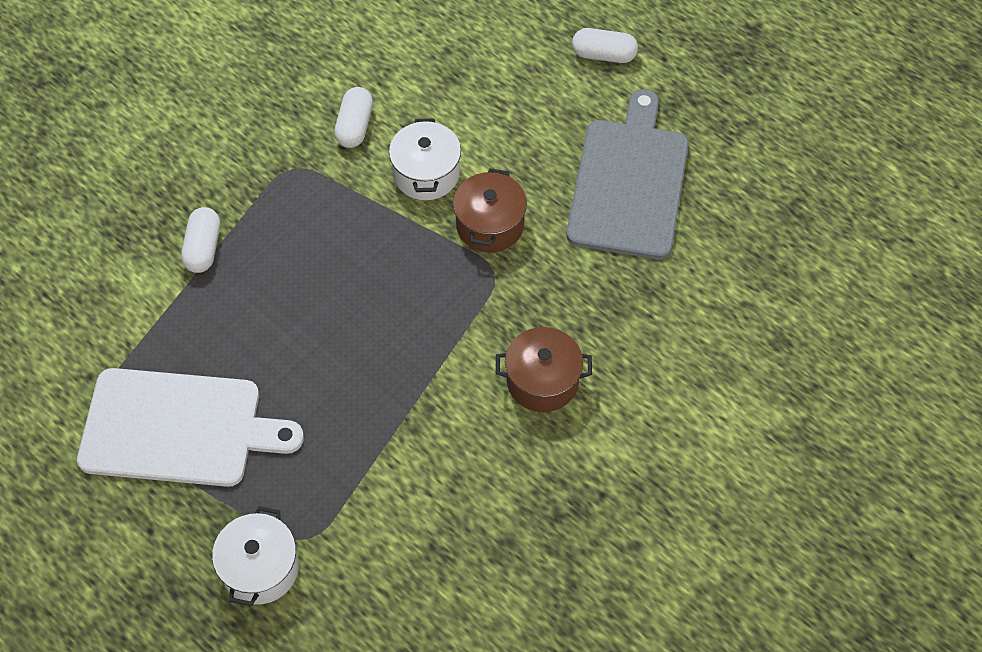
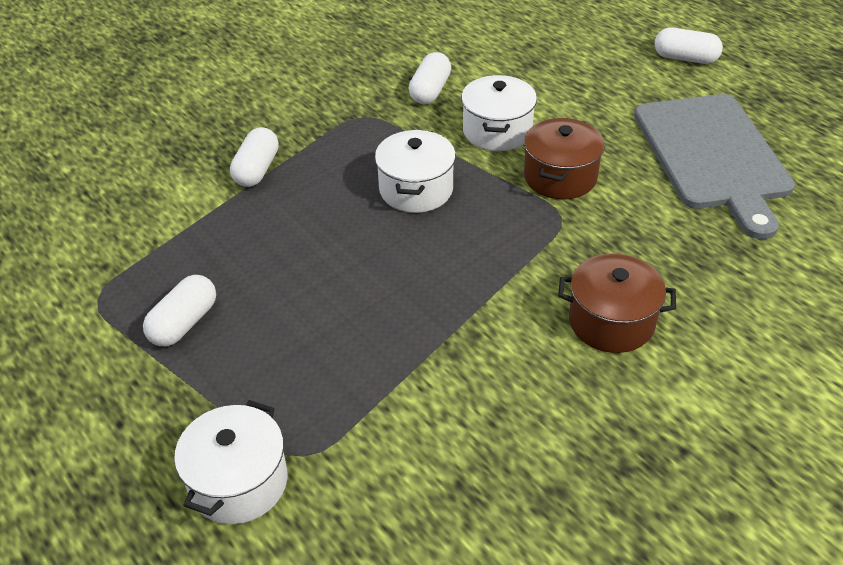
camera: 10 degrees right, 15 degrees down
white cutting board [77,368,304,487] -> white capsule [143,275,216,347]
grey cutting board [566,89,689,259] -> grey cutting board turned 150 degrees clockwise [634,94,795,239]
none -> white pot [375,130,456,213]

